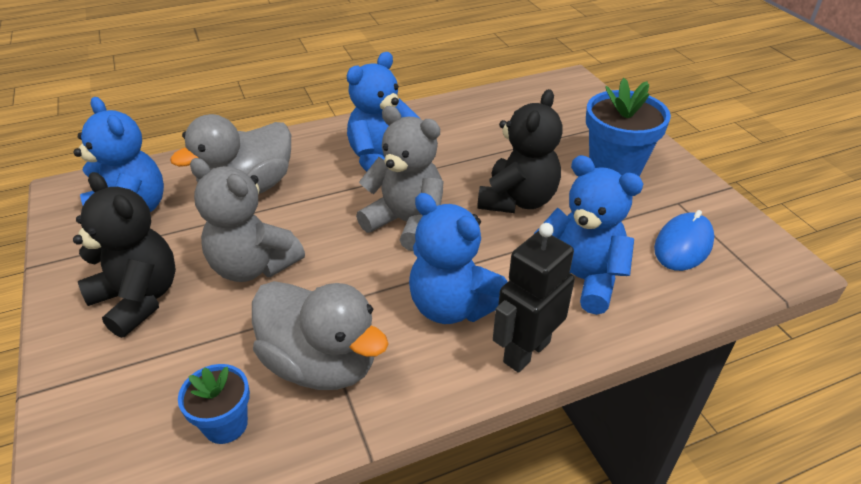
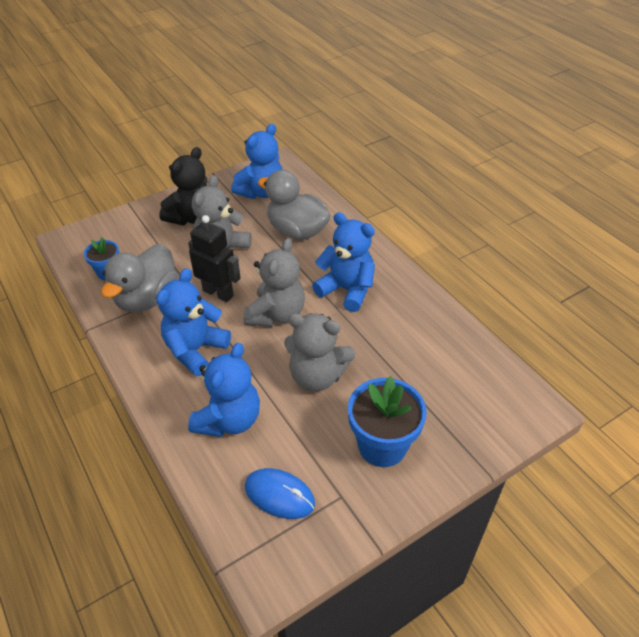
camera: 80 degrees right, 5 degrees up
black teddy bear [477,89,563,213] -> grey teddy bear [284,313,356,391]
black robot [493,223,575,373] -> black robot moved to [188,215,241,302]

